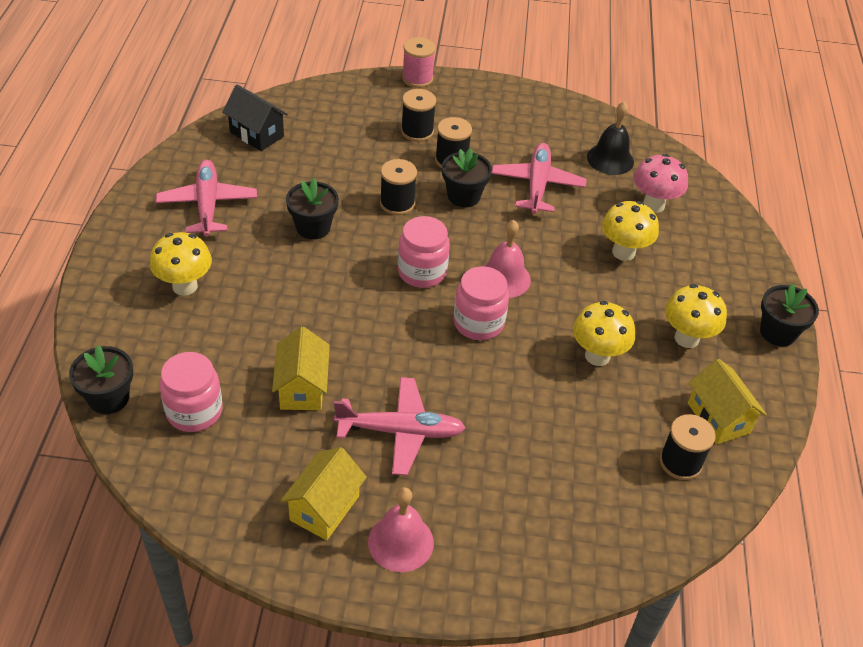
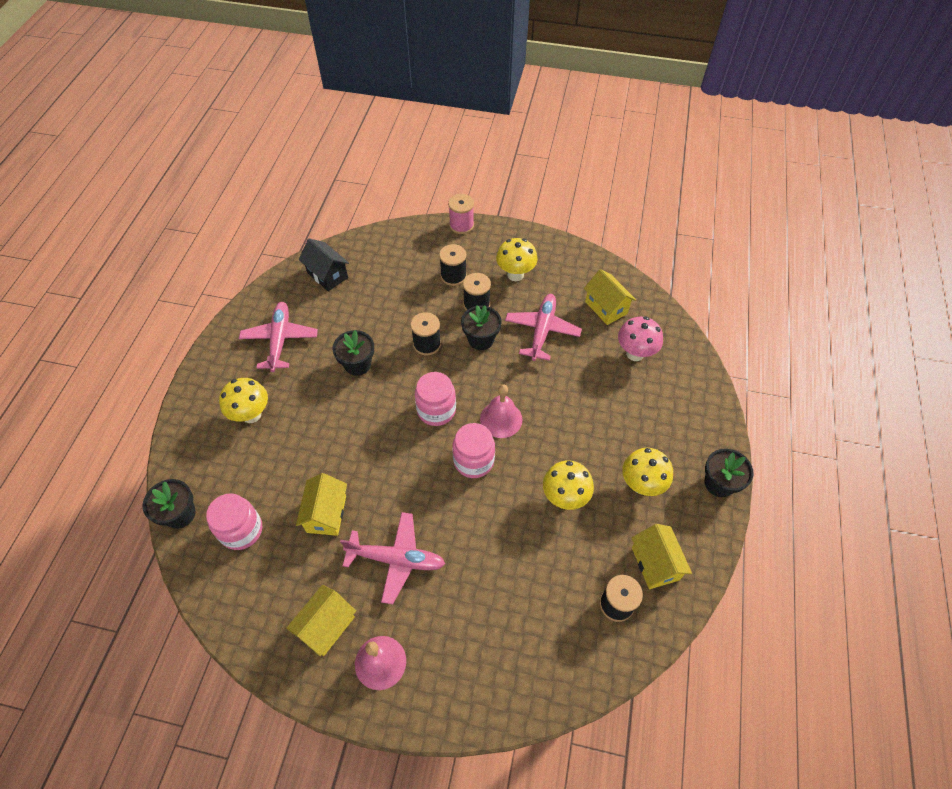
camera: 10 degrees right, 10 degrees up
black bell [587,102,634,175] -> yellow house [584,269,636,325]
yellow mushroom [602,201,659,261] -> yellow mushroom moved to [496,238,538,281]

